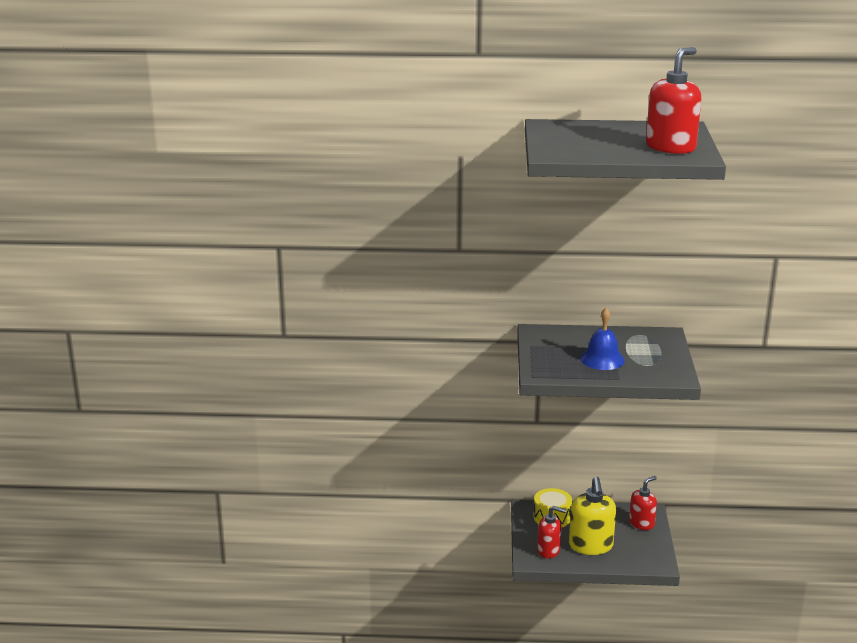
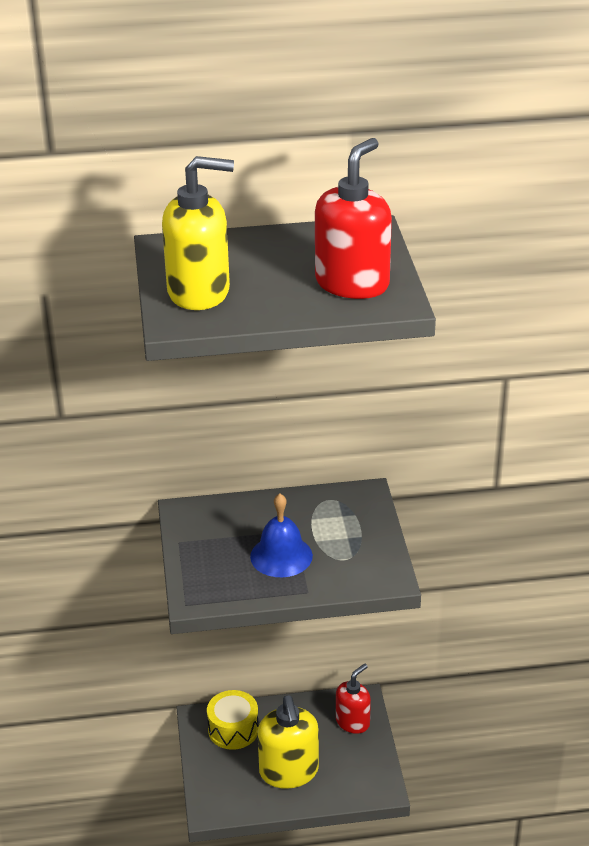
camera: 10 degrees left, 10 degrees up
red soap dispenser [537,506,566,558] -> none
none -> yellow soap dispenser [162,156,234,310]

